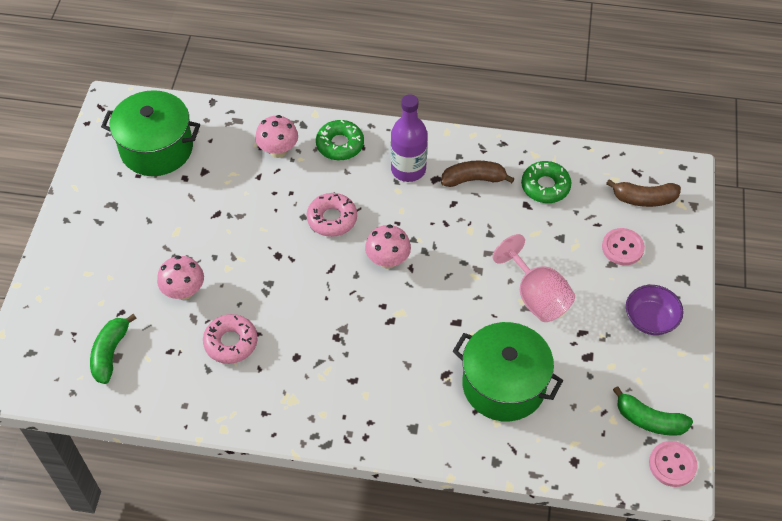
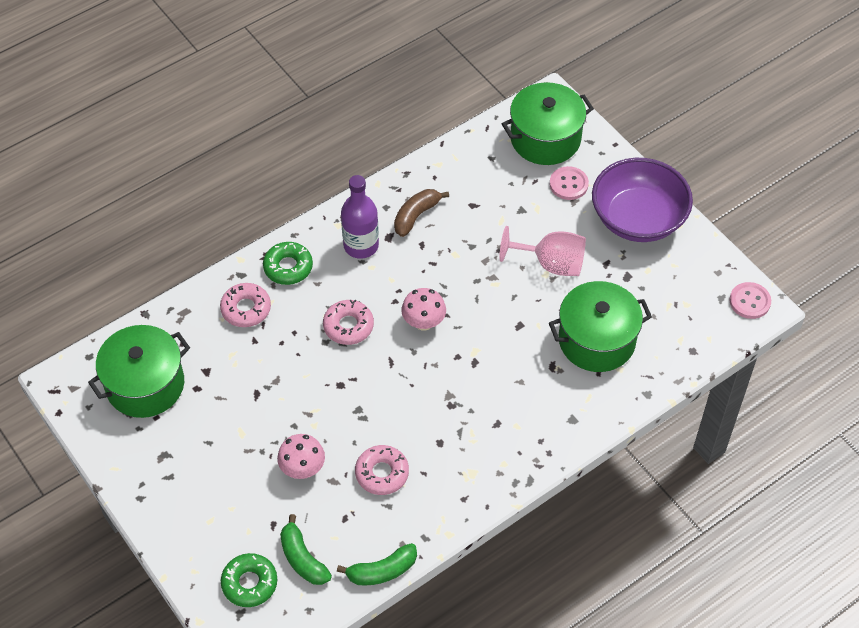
camera: 45 degrees left, 0 degrees up
pink mushroom [255,115,298,158] -> pink donut [220,283,271,327]
green donut [521,161,571,203] -> green donut moved to [221,553,277,607]
brown banana [606,179,681,207] -> green pot [502,82,594,165]
green banana [613,386,693,436] -> green banana moved to [337,543,417,585]
purple bowl [626,285,684,335] -> purple bowl [592,158,693,242], size x1.92

